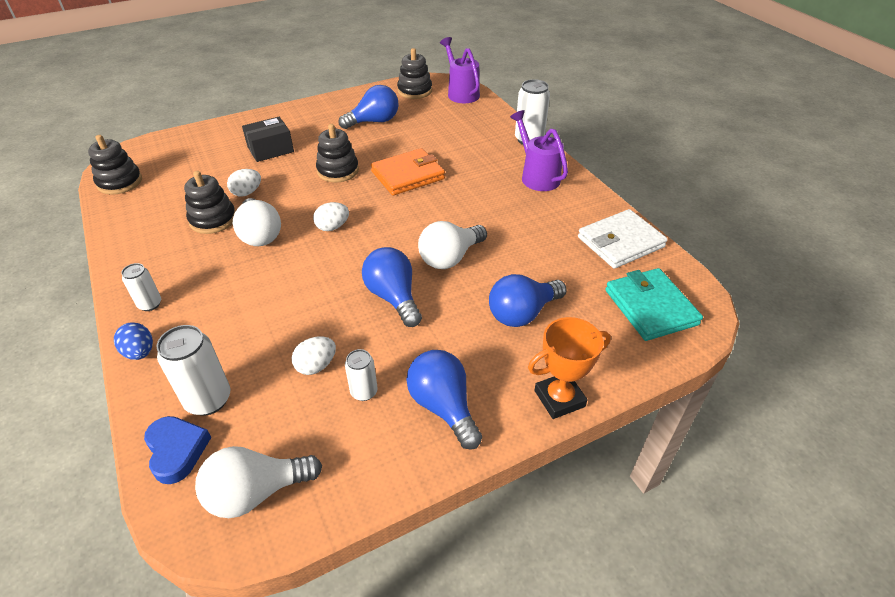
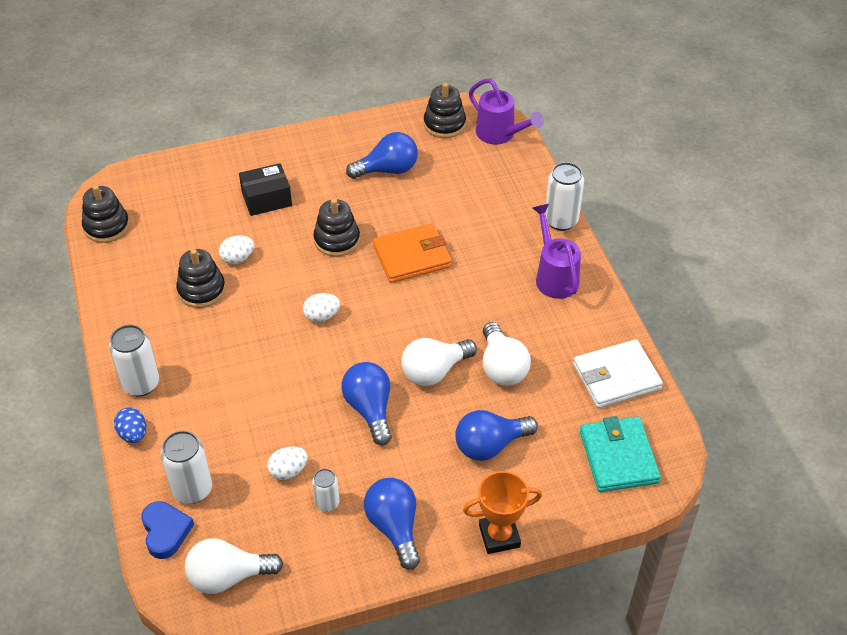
camera: 10 degrees right, 5 degrees up
white can [121,263,161,311] -> white can [109,325,159,396], size x1.68
white light bulb [233,198,281,246] -> white light bulb moved to [482,322,531,386]
purple watering can [440,37,480,103] -> purple watering can turned 150 degrees clockwise [469,79,544,145]

